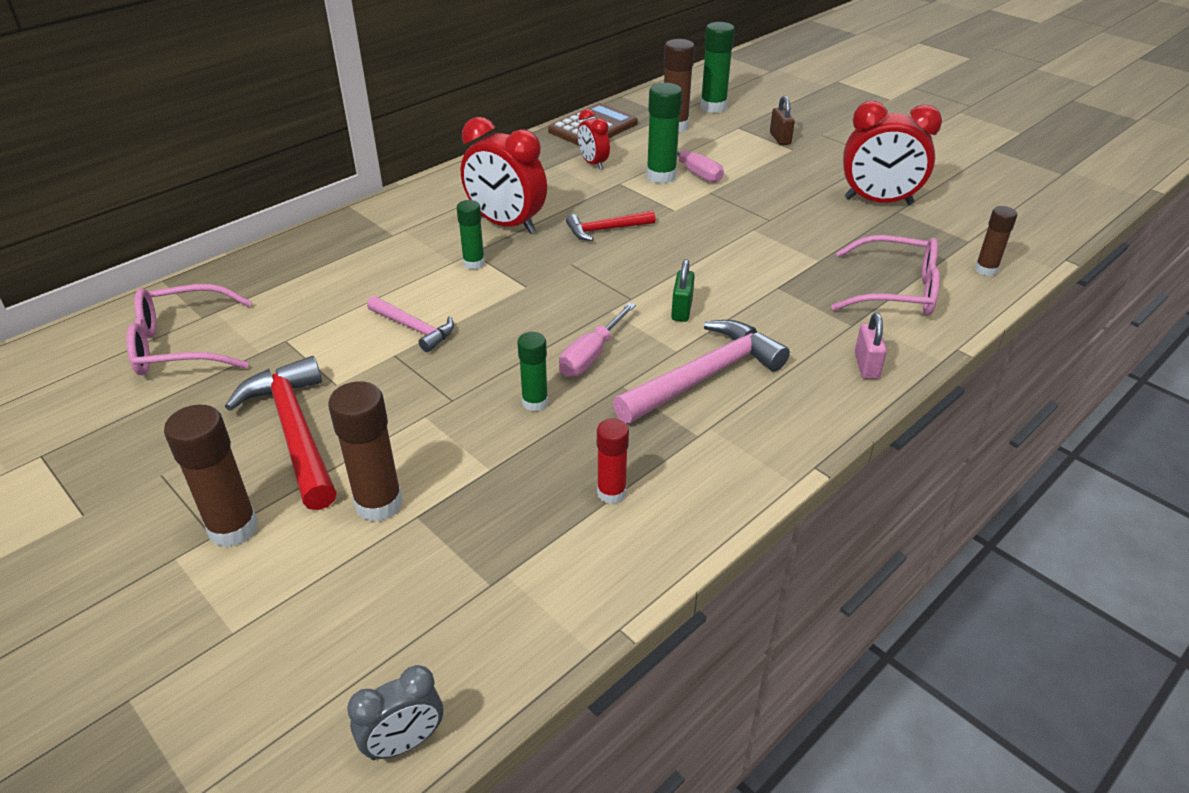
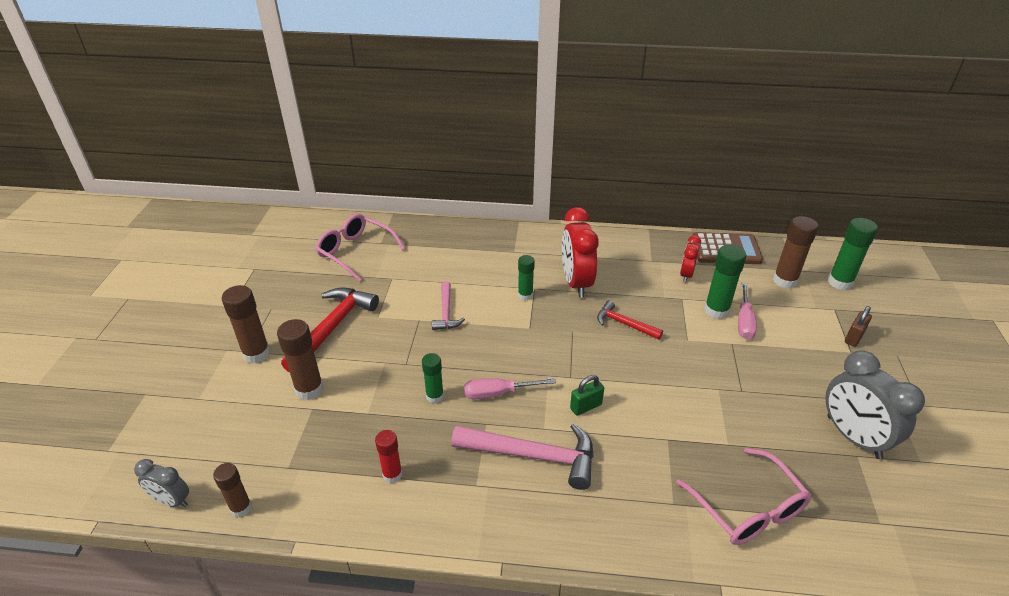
camera: 50 degrees right, 0 degrees up
red clock [843,101,942,205] -> grey clock [825,350,925,459]
pink padlock [854,313,887,379] -> none
brown glue stick [975,206,1017,276] -> brown glue stick moved to [213,463,252,517]

